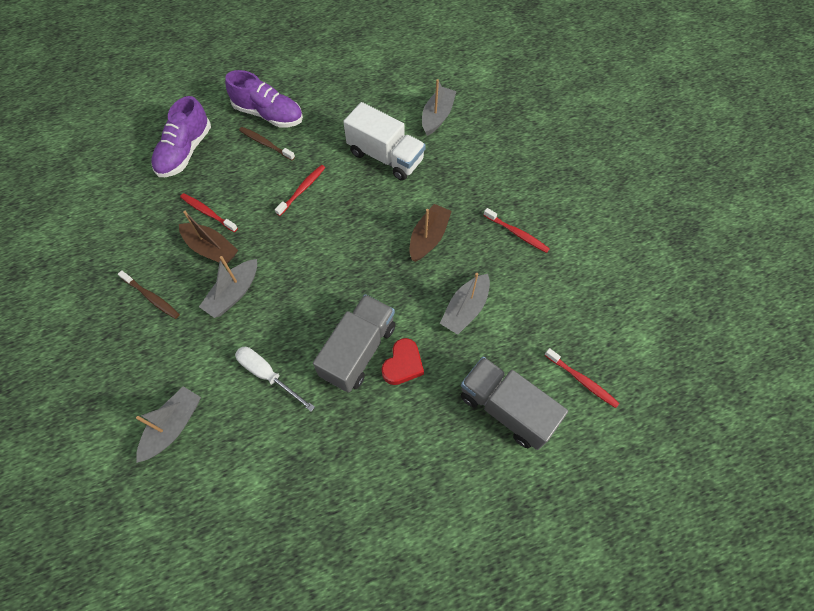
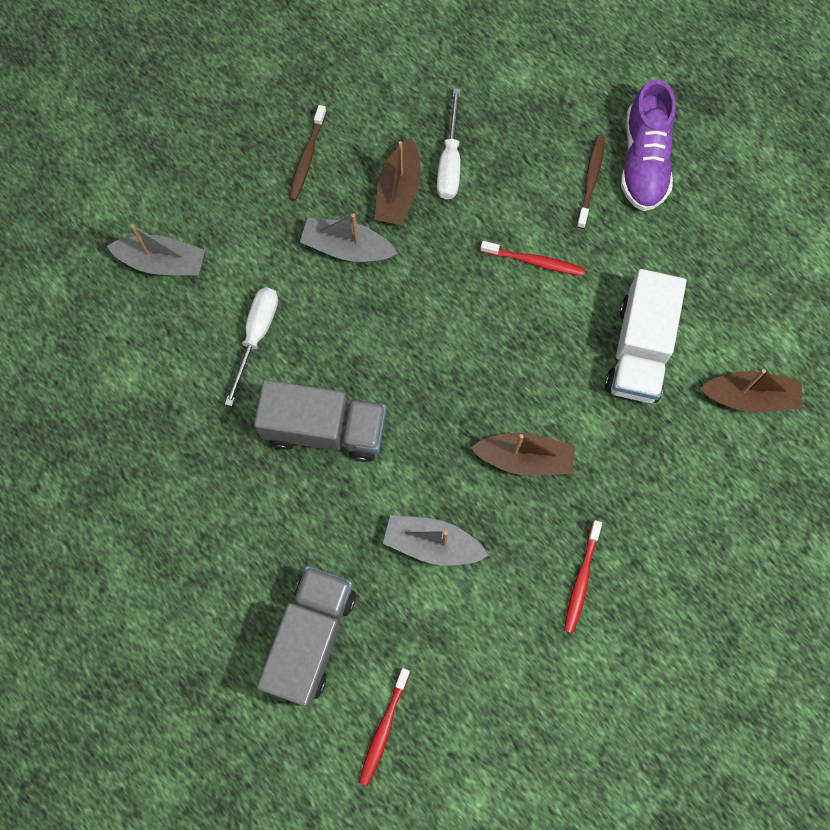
camera: 70 degrees right, 10 degrees up
purple shoe [151,96,211,177] -> none
red toothbrush [180,193,238,232] -> white screwdriver [437,88,461,200]
red heart [382,338,424,385] -> none
grey boat [422,79,457,136] -> brown boat [700,369,802,412]

